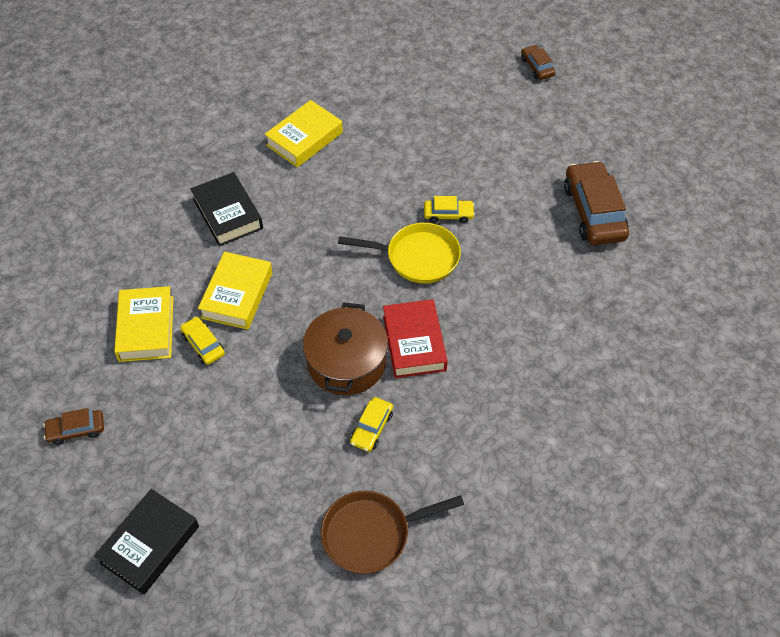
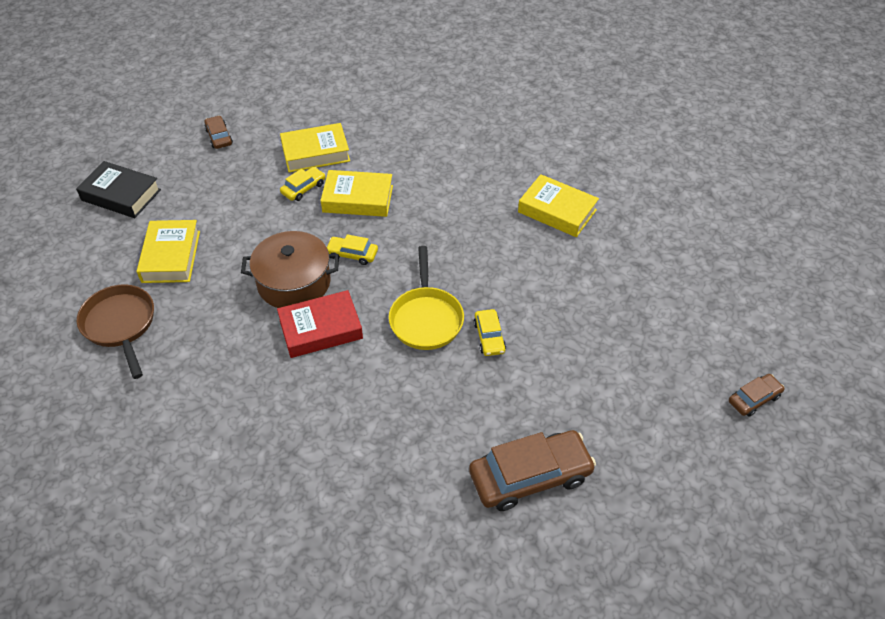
camera: 80 degrees right, 5 degrees down
black book [191,172,263,246] -> none
yellow car [350,397,393,452] -> yellow car moved to [327,234,378,265]
none -> yellow book [137,220,200,283]

